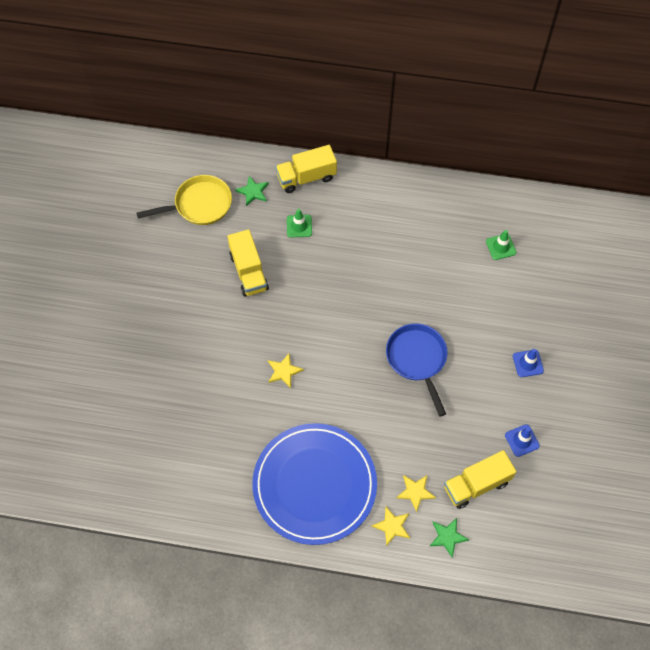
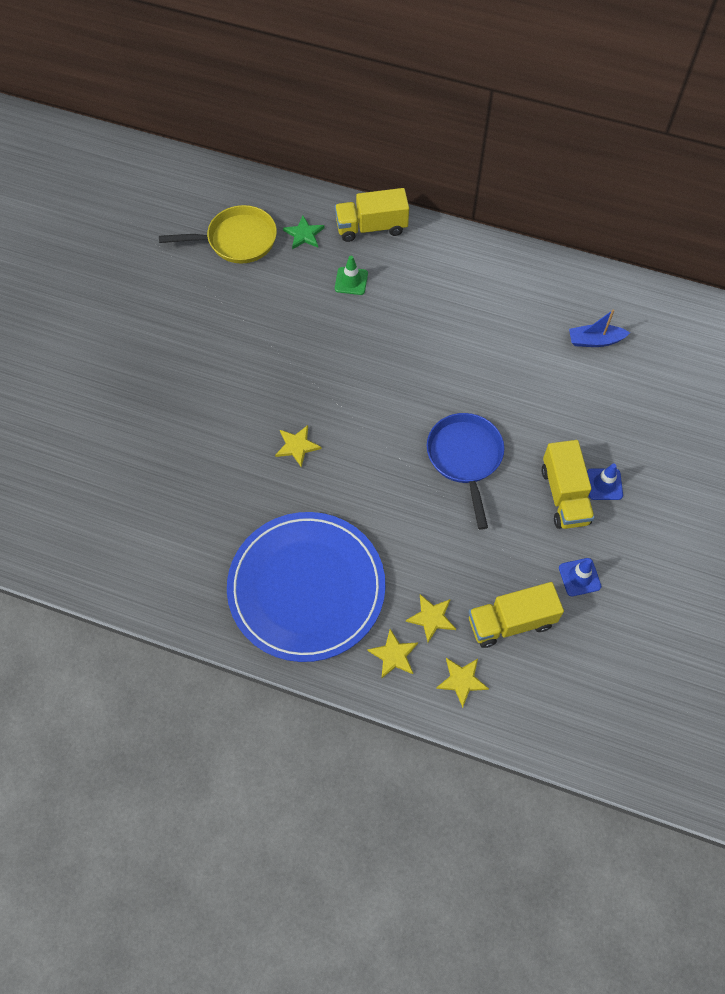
camera: 10 degrees right, 0 degrees up
yellow truck [228,229,269,297] -> yellow truck moved to [541,440,595,529]
green star [429,518,469,557] -> yellow star [436,658,489,708]
green traffic cone [486,230,516,260] -> blue boat [569,309,630,347]

